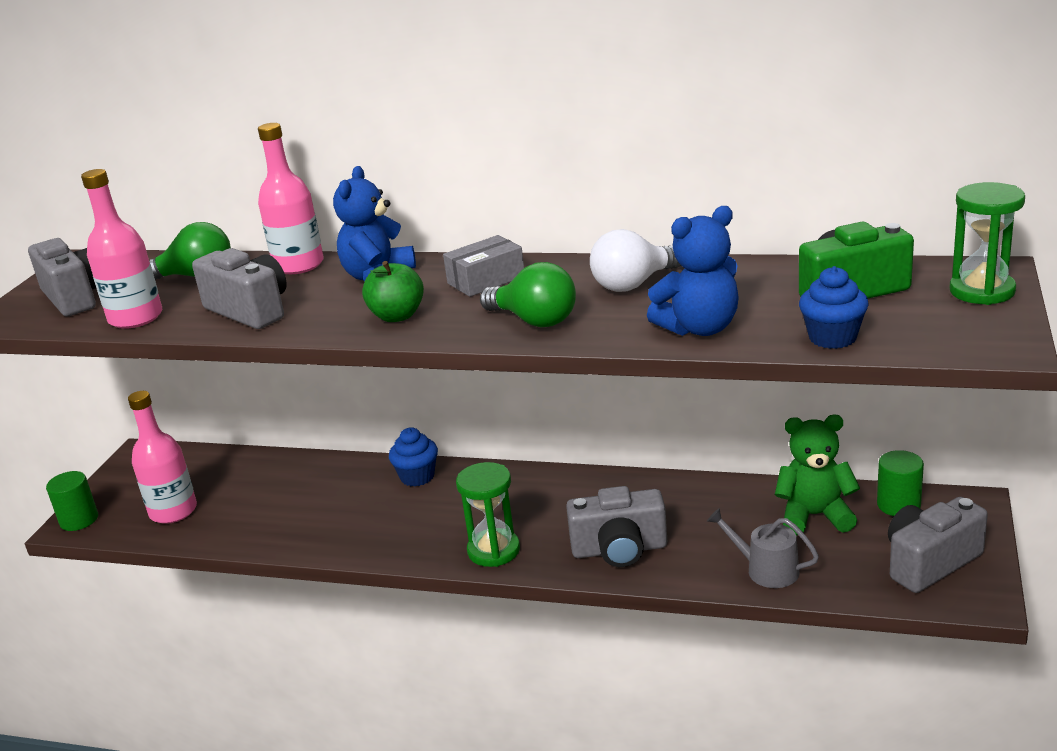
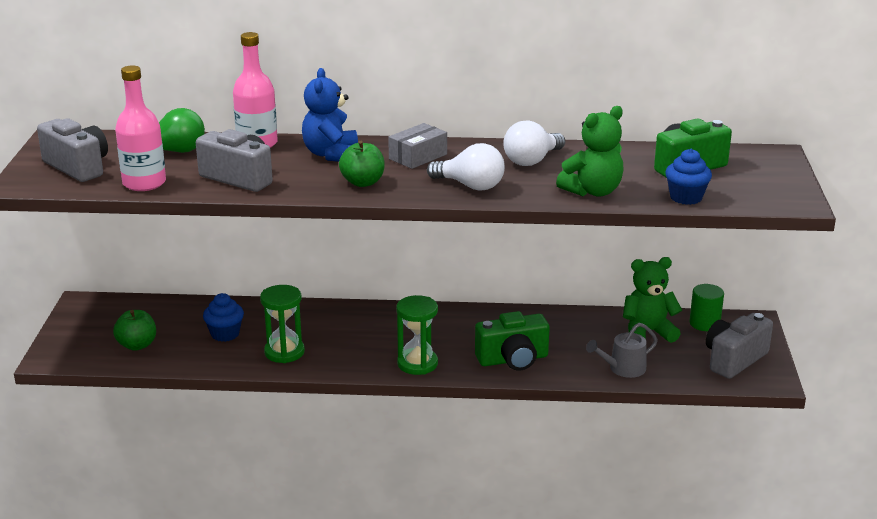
camera: 15 degrees left, 0 degrees up
green cylinder [46,471,98,531] -> none
pink bottle [128,391,197,524] -> green apple [113,310,156,351]
blue cupcake [389,427,438,486] -> blue cupcake moved to [203,293,244,342]
green light bulb [480,262,576,328] -> white light bulb [427,143,505,191]
grey camera [566,486,667,567] -> green camera [475,311,550,371]
blue teddy bear [647,206,739,336] -> green teddy bear [556,106,624,197]
grey watering can [707,508,819,588] -> grey watering can turned 45 degrees counterclockwise [586,323,658,378]
green hourglass [950,182,1025,305] -> green hourglass moved to [260,285,305,363]

